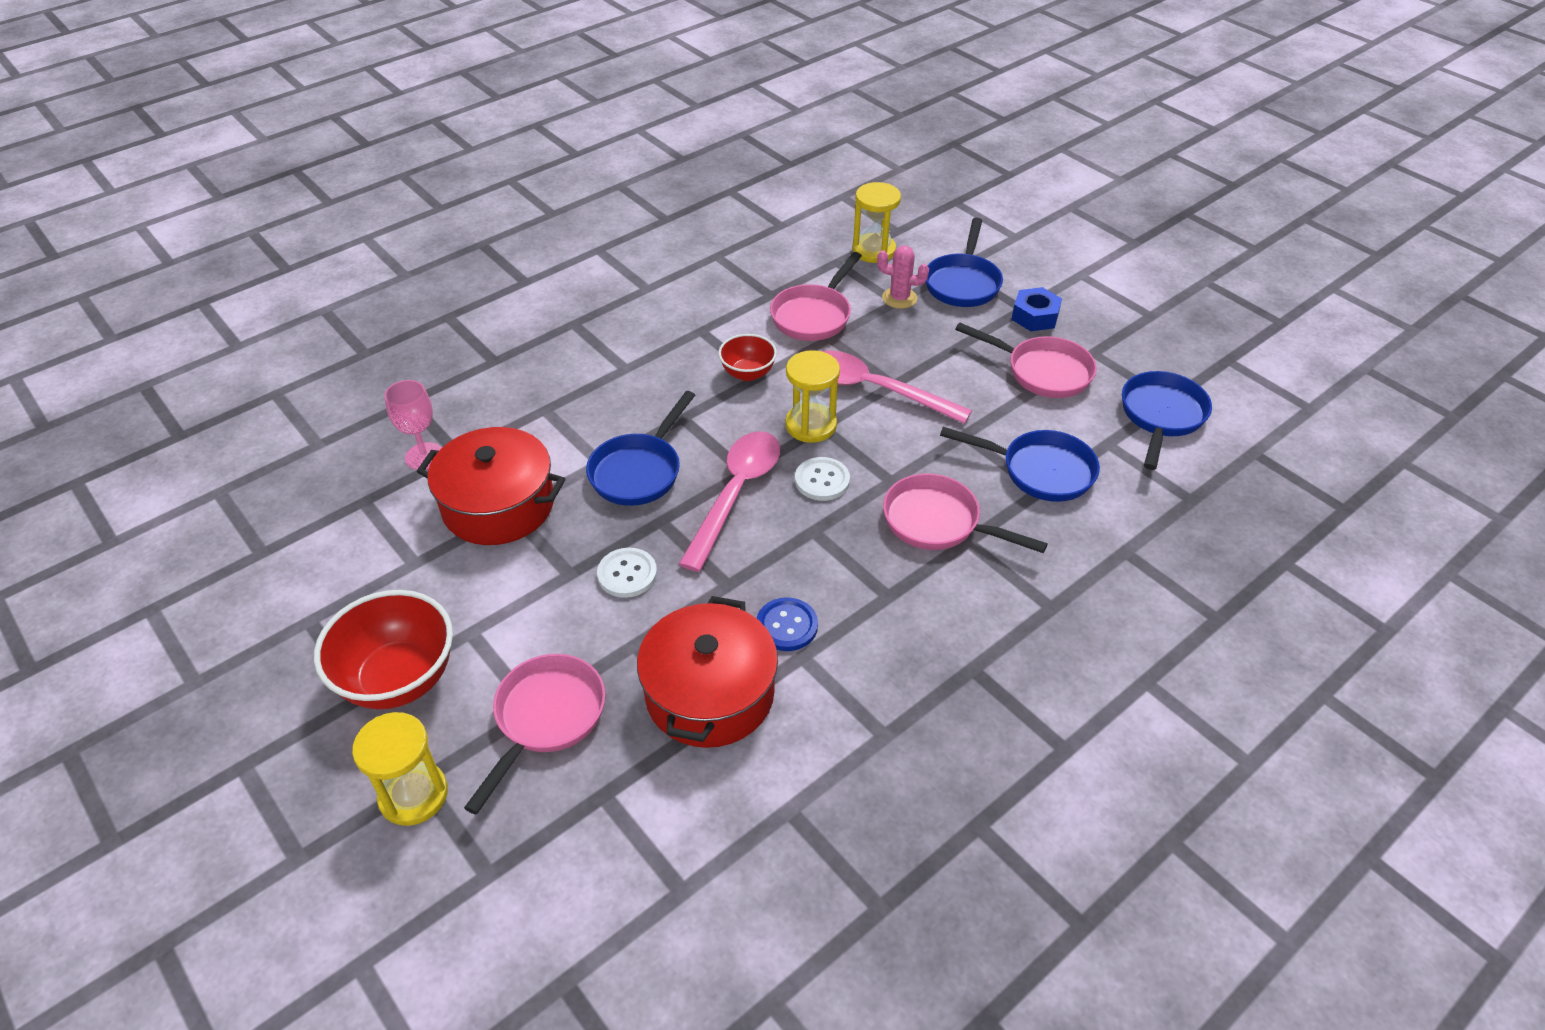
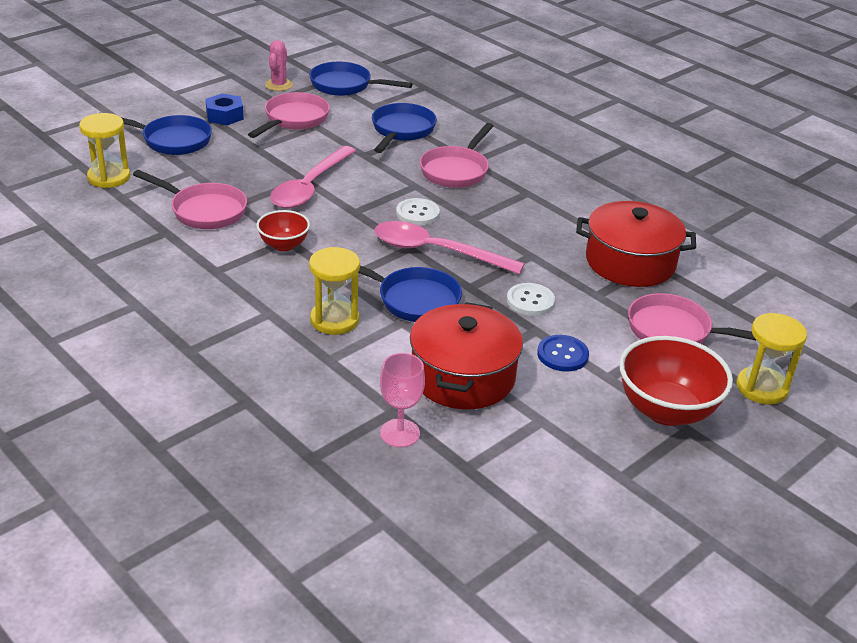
camera: 95 degrees left, 10 degrees down
blue button [757,597,818,651] -> blue button moved to [537,335,589,372]
yellow hourglass [785,350,840,443] -> yellow hourglass moved to [309,247,360,335]
pink cactus [877,245,929,309] -> pink cactus moved to [265,40,293,91]

